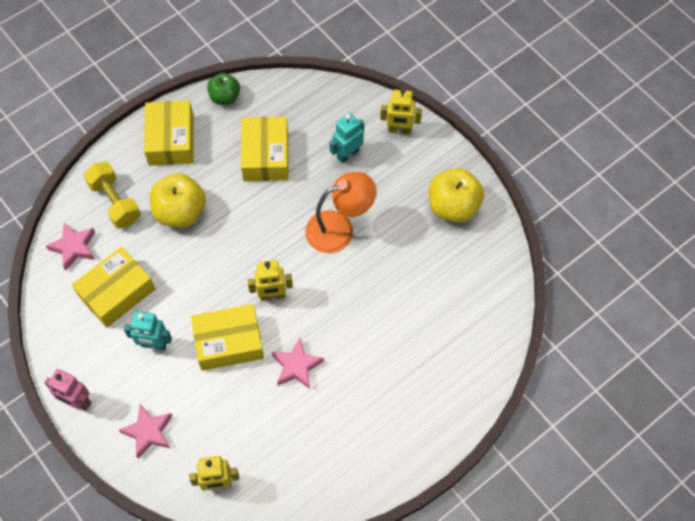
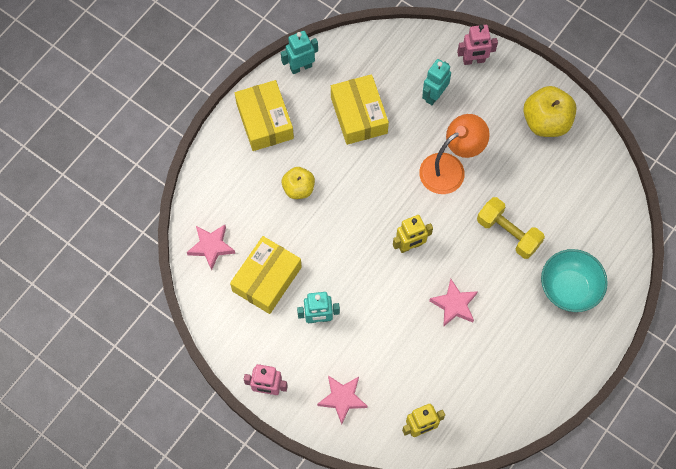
camera: 15 degrees left, 5 degrees up
yellow dumbbell [83,161,141,228] -> yellow dumbbell moved to [477,197,545,259]
yellow apple [150,173,206,228] -> yellow apple [282,167,315,199], size x0.63
yellow box [191,304,264,371] -> none
green apple [207,73,240,105] -> turquoise robot [281,31,318,74]
yellow robot [380,88,422,134] -> pink robot [457,25,498,65]
none -> turquoise bowl [541,249,608,312]

